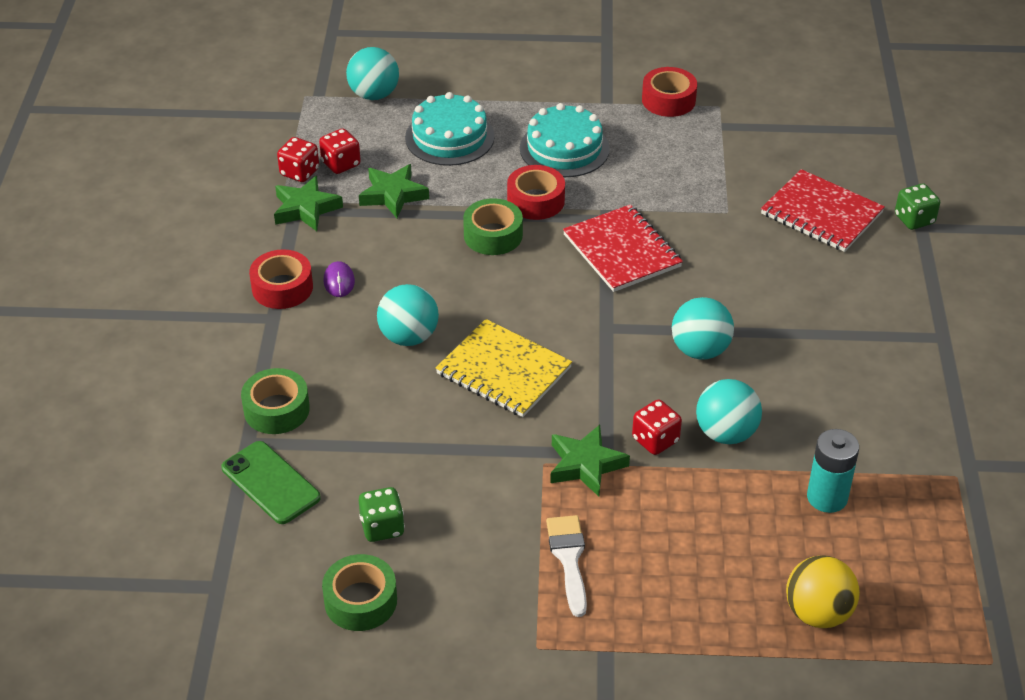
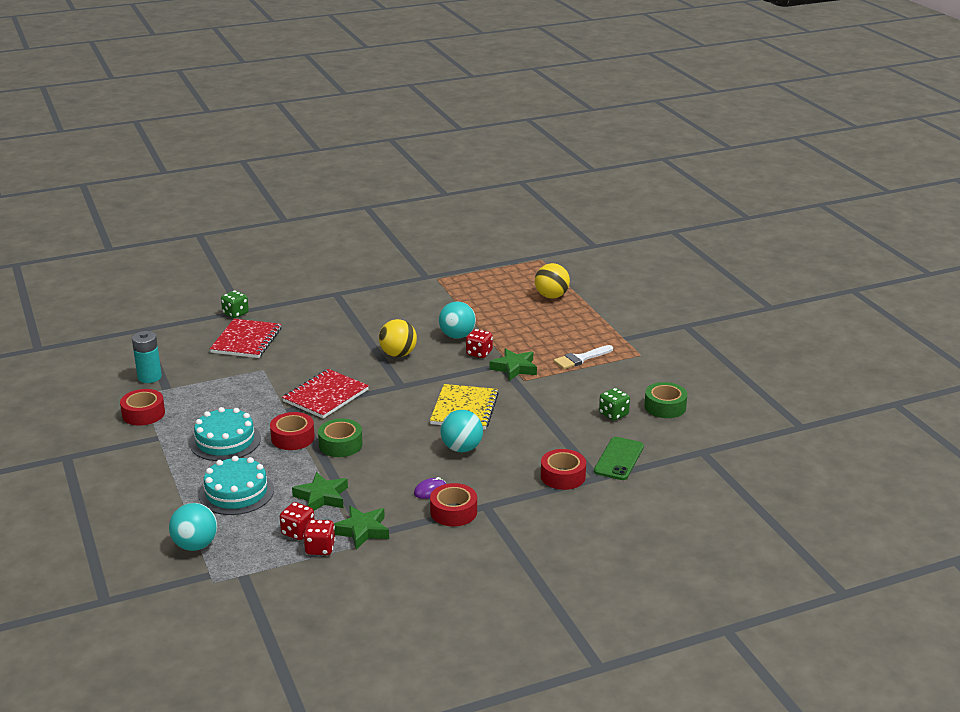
camera: 115 degrees left, 15 degrees down
green tape [241,368,310,434] -> red tape [541,449,586,490]
turquoise ball [672,297,734,360] -> yellow ball [379,319,417,357]
turquoise battery [807,429,859,513] -> turquoise battery moved to [132,331,162,383]

